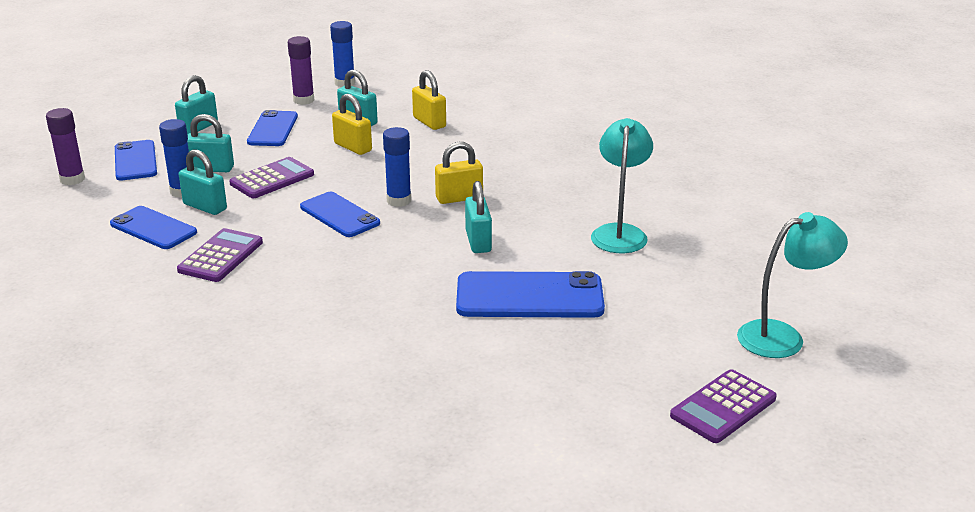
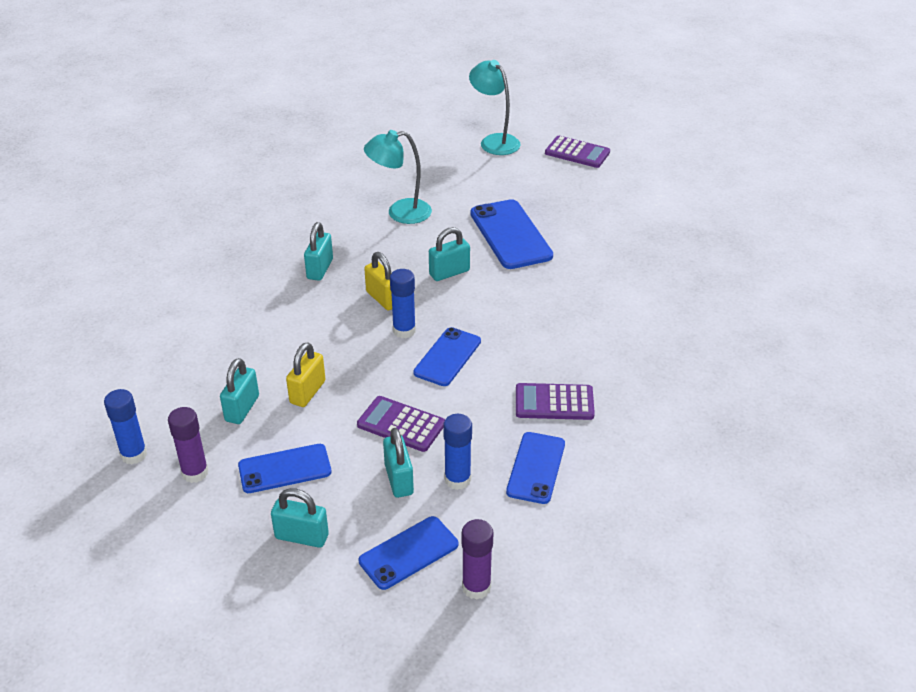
camera: 110 degrees left, 10 degrees up
turquoise padlock [179,149,227,215] -> turquoise padlock moved to [304,222,333,281]
yellow padlock [412,70,446,130] -> none

